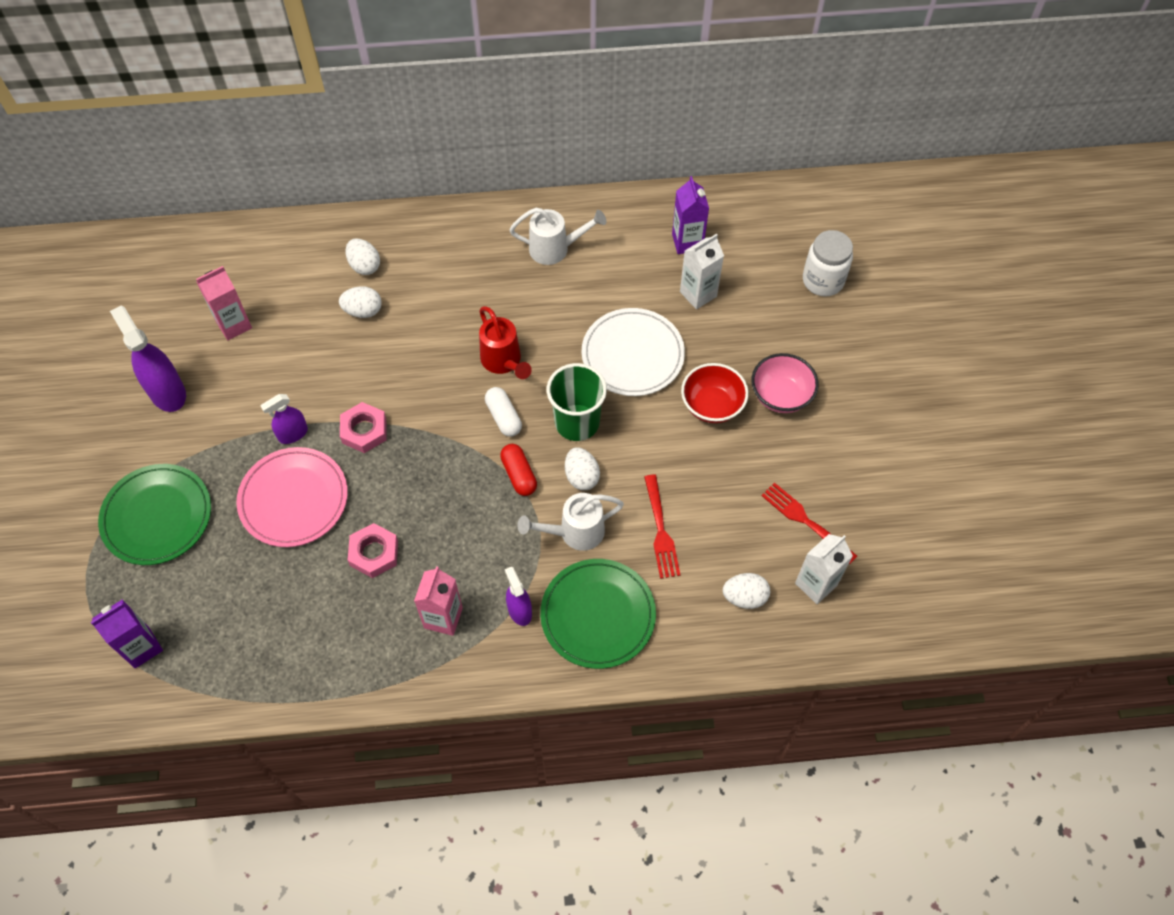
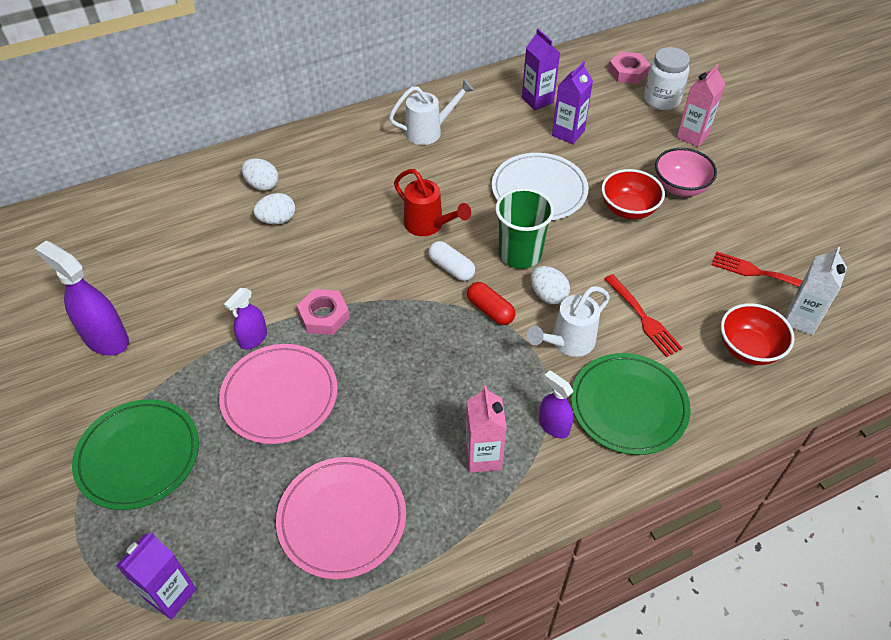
camera: 20 degrees left, 10 degrees down
pink carton [196,266,252,340] -> pink carton moved to [677,64,725,147]
pink nut [348,523,398,578] -> pink nut moved to [608,52,650,84]
white carton [680,234,724,309] -> purple carton [552,61,593,144]
white egg [723,573,770,609] -> red bowl [721,303,795,365]
none -> pink plate [276,457,406,579]

